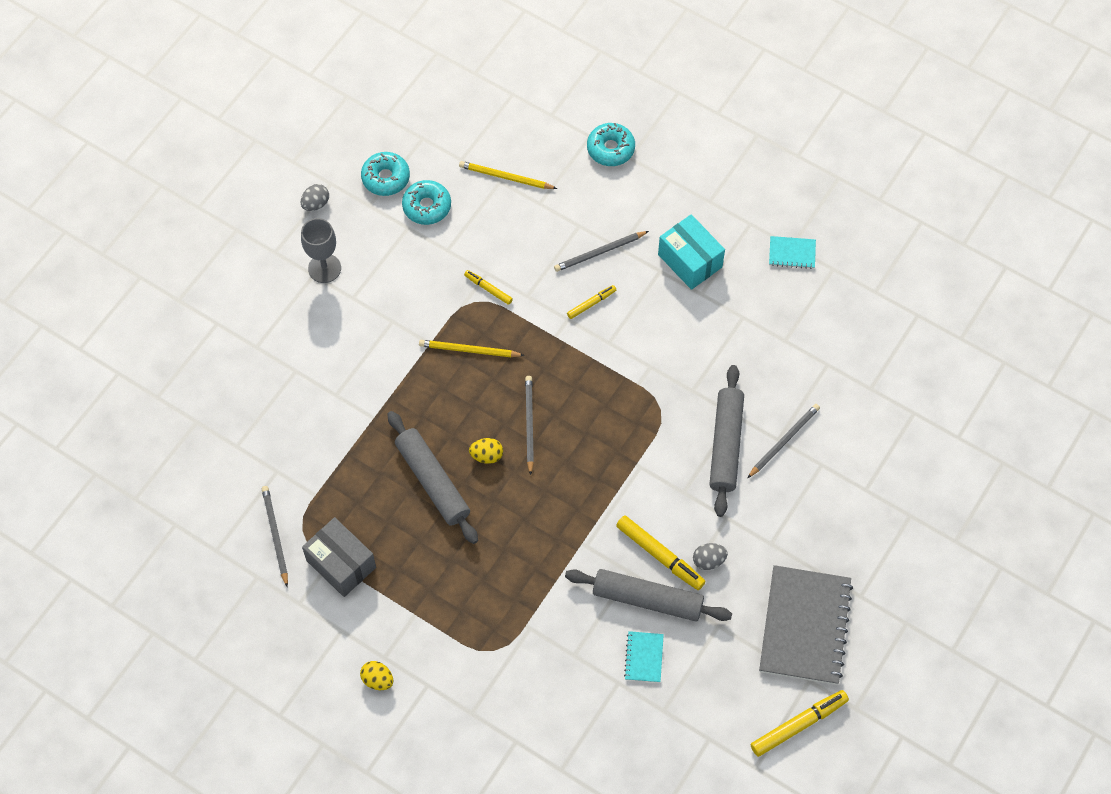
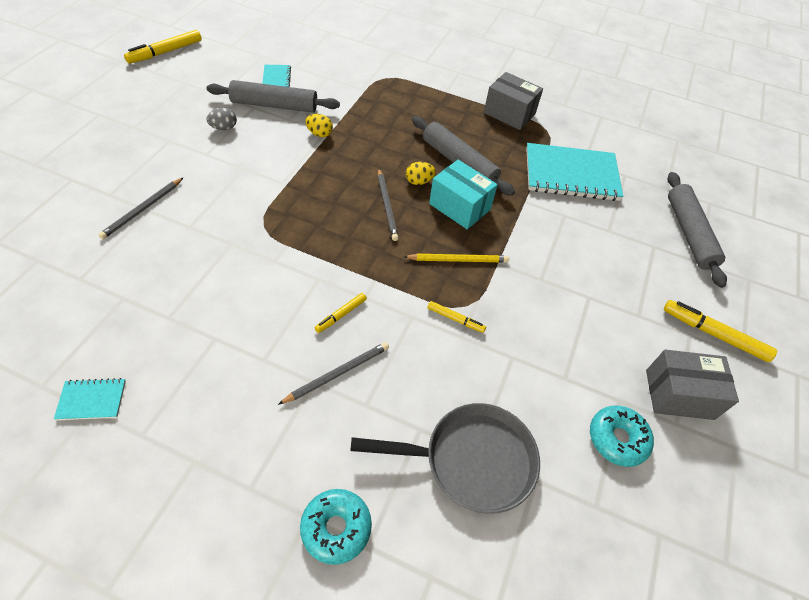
camera: 165 degrees right, 10 degrees down
grey pencil [262,486,288,587] -> none
grey egg [301,184,329,211] -> grey box [646,350,739,420]
grey goblet [301,218,341,283] -> none
yellow egg [360,661,393,690] -> yellow egg moved to [305,114,333,137]
turquoise donut [402,180,451,225] -> none
yellow pencil [459,161,557,189] -> grey pan [350,403,540,514]
yellow marker [616,516,705,590] -> yellow marker moved to [664,300,777,362]
turquoise box [658,215,725,290] -> turquoise box moved to [429,160,498,229]
grey rolling pin [709,365,744,517] -> grey rolling pin moved to [668,172,727,288]
grey notebook [759,565,853,685] -> none
none -> turquoise notebook [526,143,623,201]

